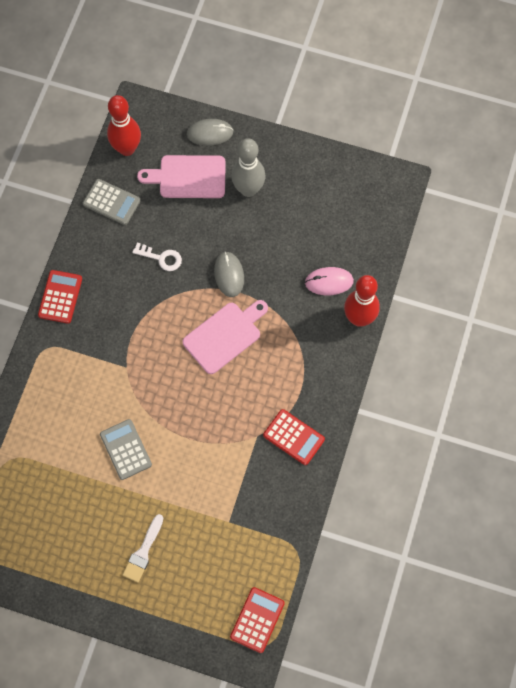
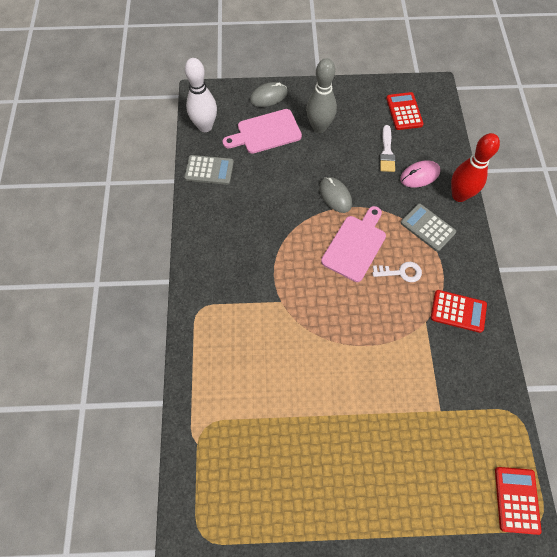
camera: 20 degrees left, 5 degrees down
red calculator [38,270,82,324] -> red calculator moved to [386,92,423,130]
grey calculator [100,419,152,480] -> grey calculator moved to [401,204,456,252]
red bowling pin [107,95,141,156] -> white bowling pin [185,58,217,132]
white brush [123,514,163,582] -> white brush moved to [380,125,396,172]
white key [132,242,182,271] -> white key moved to [373,262,422,282]

